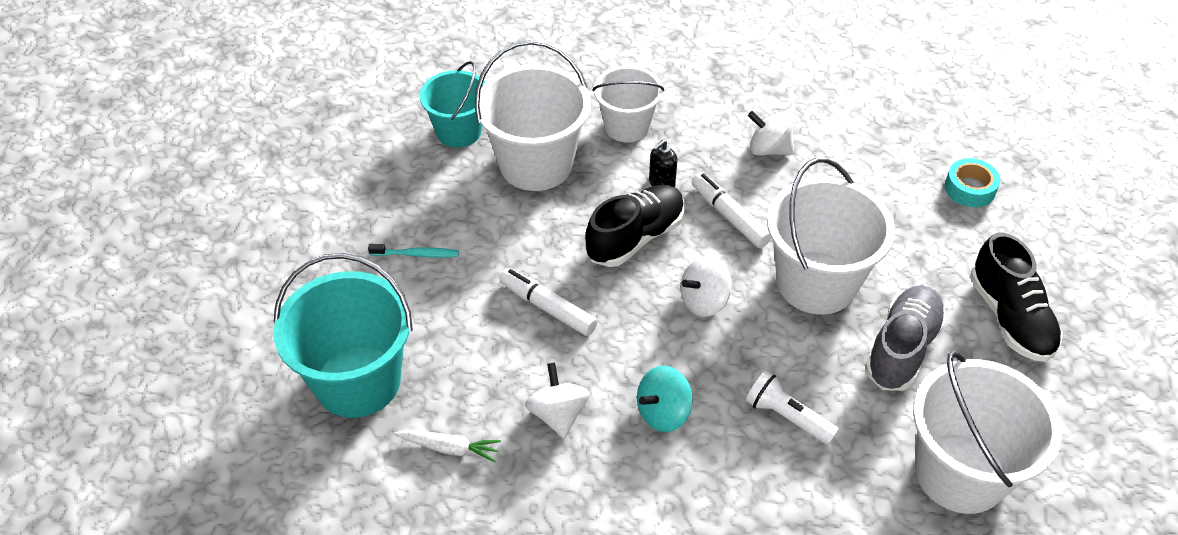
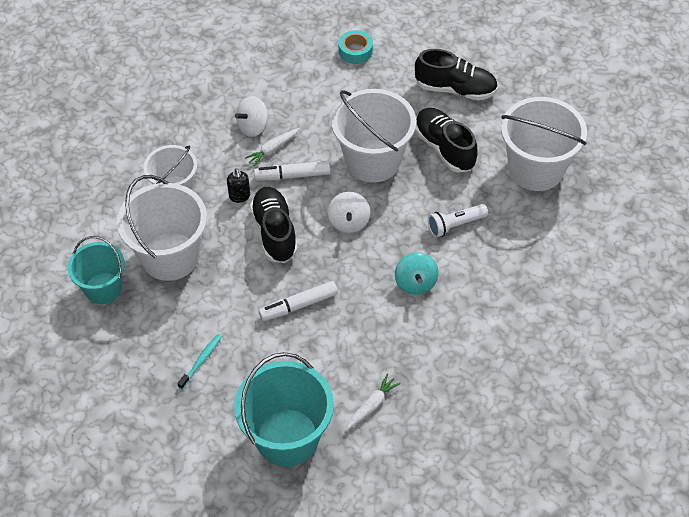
camera: 60 degrees left, 5 degrees up
white spinning top [525,363,590,438] -> none
grey shoe [865,285,947,391] -> black shoe [415,108,478,173]
none -> white carrot [245,128,299,167]

